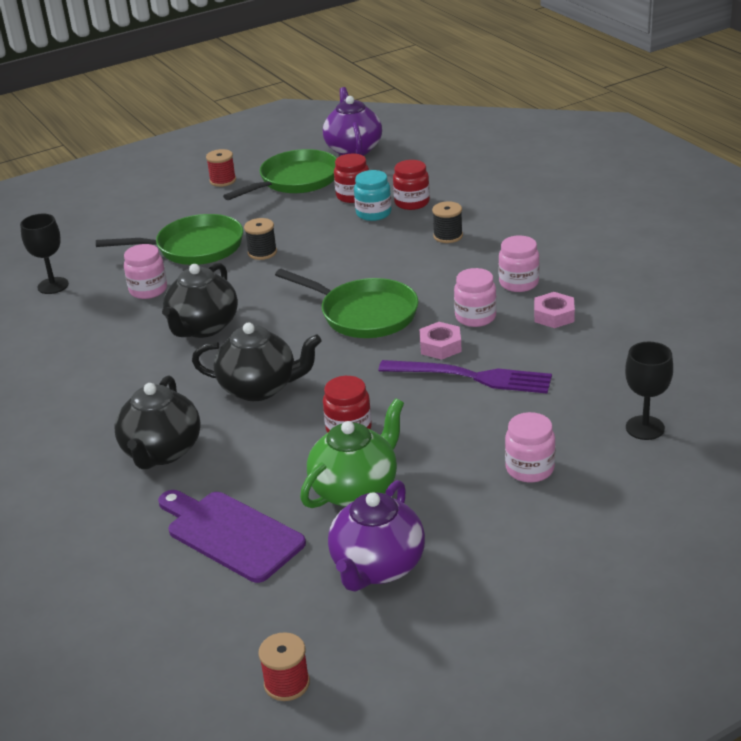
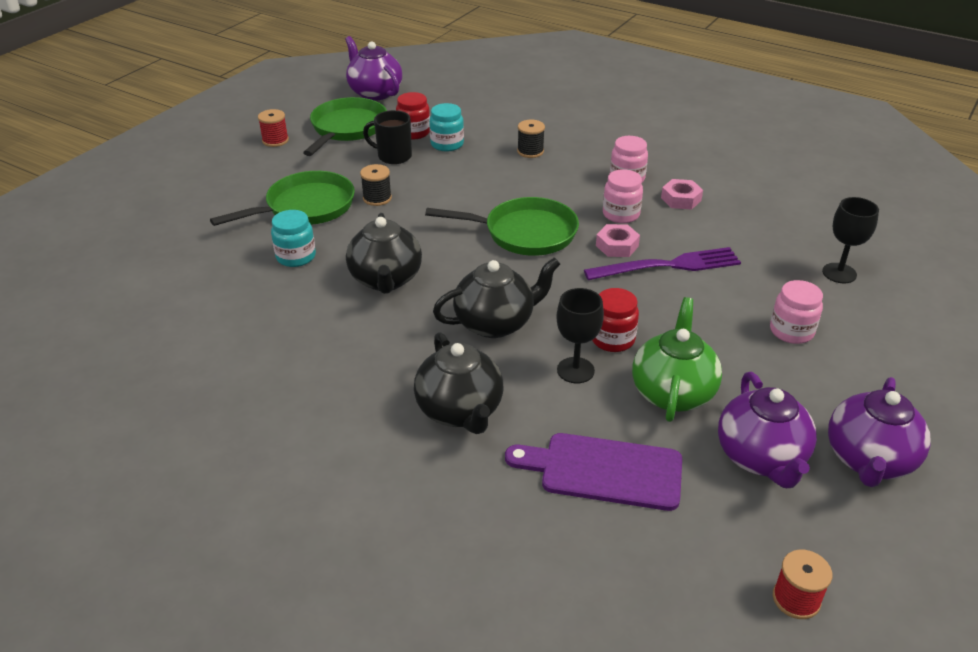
camera: 30 degrees left, 5 degrees up
black goblet [20,213,69,294] -> black goblet moved to [556,288,604,383]
pink jar [124,244,167,299] -> turquoise jar [271,210,316,267]
red jar [393,160,430,210] -> none
none -> black mug [363,110,412,164]
none -> purple teapot [828,377,931,487]

